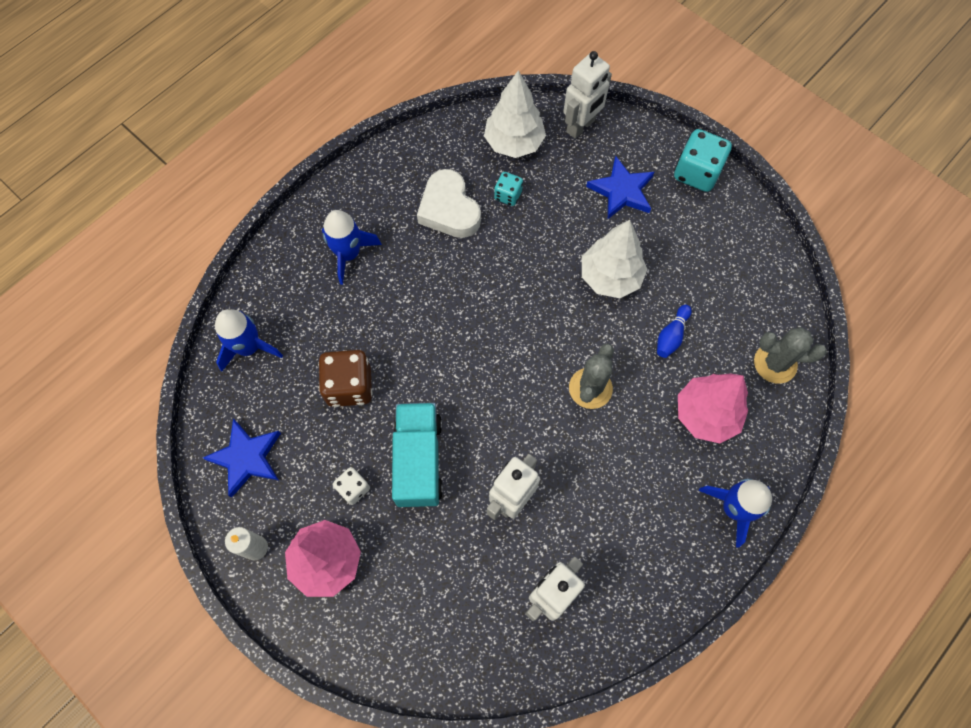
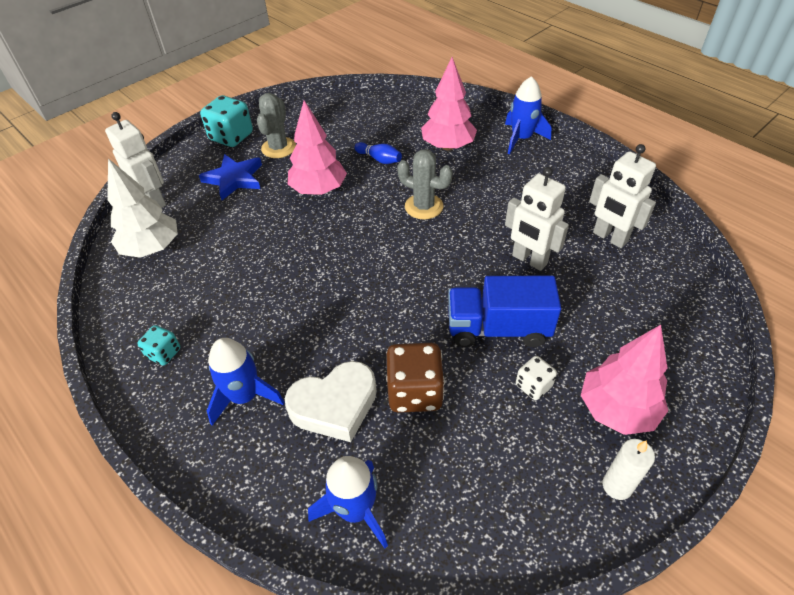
camera: 85 degrees left, 20 degrees down
blue star [203,419,281,498] -> none
turquoise truck [392,403,443,507] -> blue truck [448,276,561,347]
white heart [417,169,481,238] -> white heart moved to [285,361,377,442]
turquoise dice [494,172,523,206] -> turquoise dice moved to [137,325,180,366]
white tree [582,220,647,298] -> pink tree [288,100,347,195]
grey cactus [754,327,827,384] -> grey cactus moved to [257,93,296,158]

